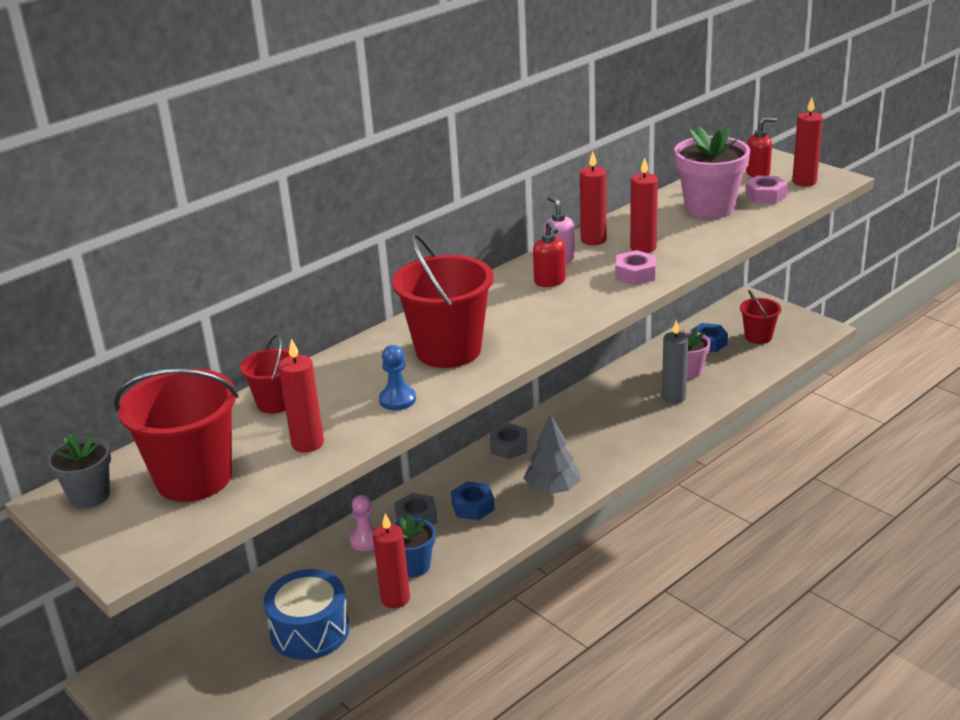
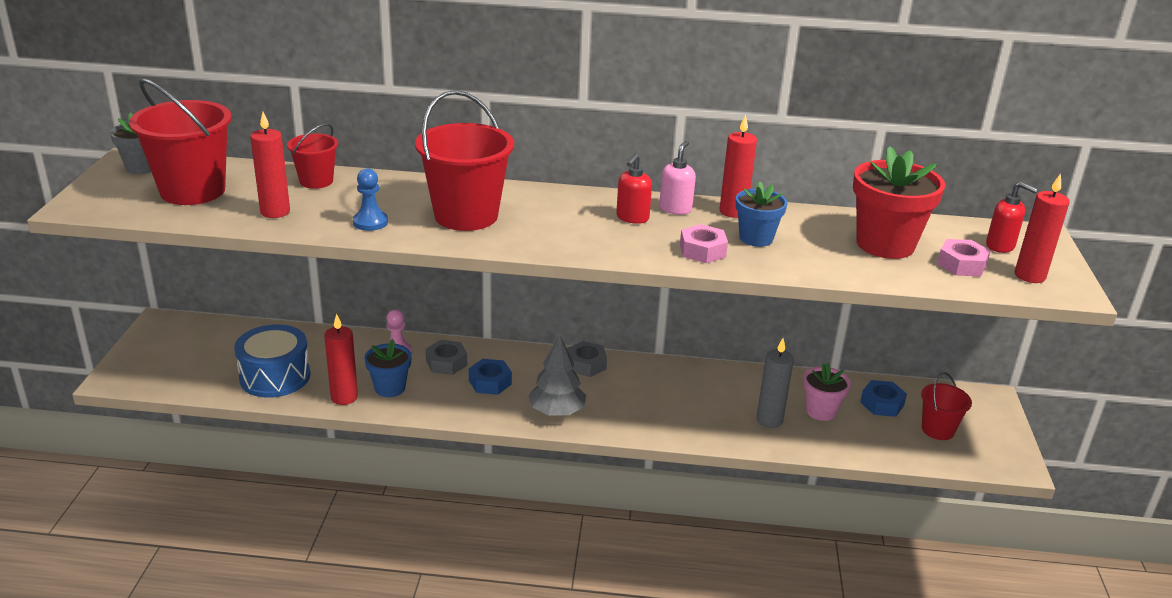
camera: 45 degrees right, 0 degrees up
red candle [630,157,658,253] -> blue flower pot [736,181,787,247]
pink flower pot [674,127,750,219] -> red flower pot [853,146,945,259]

